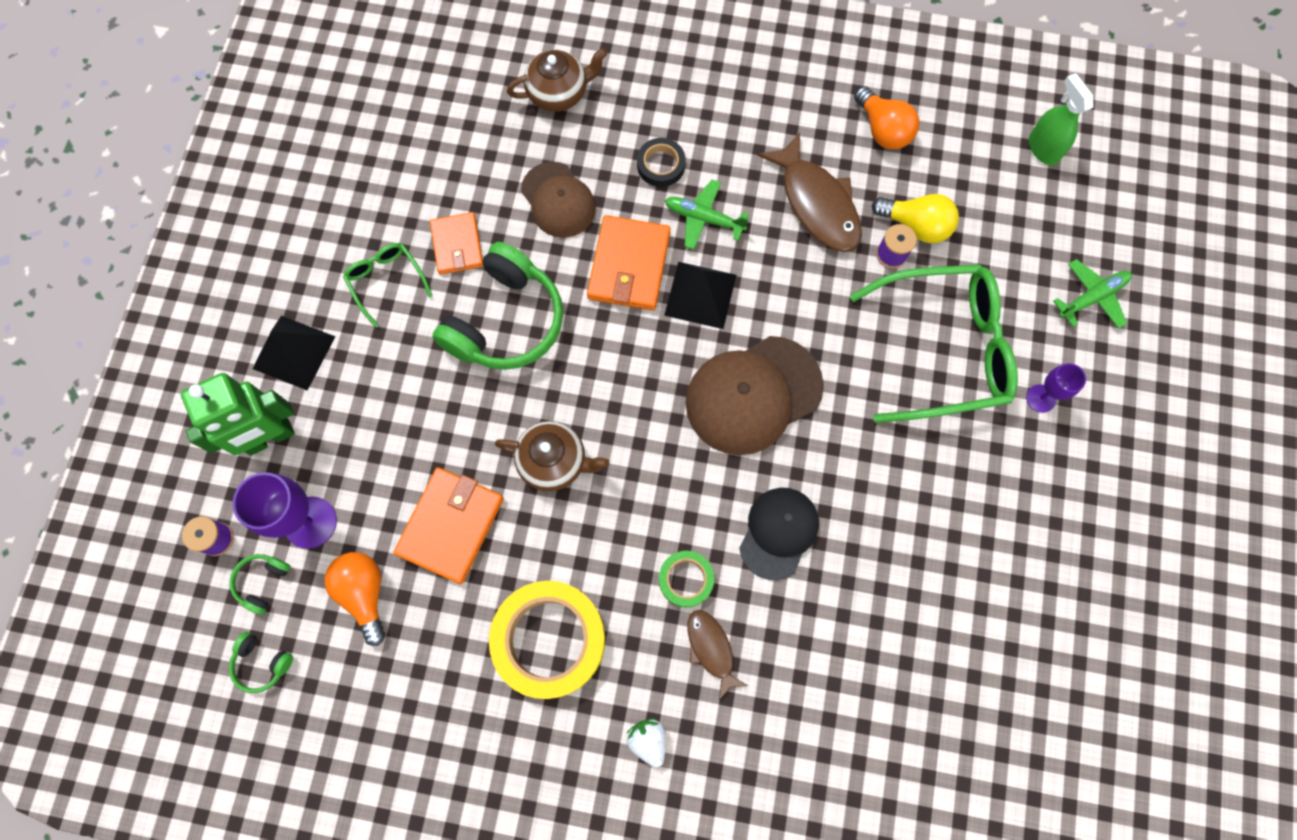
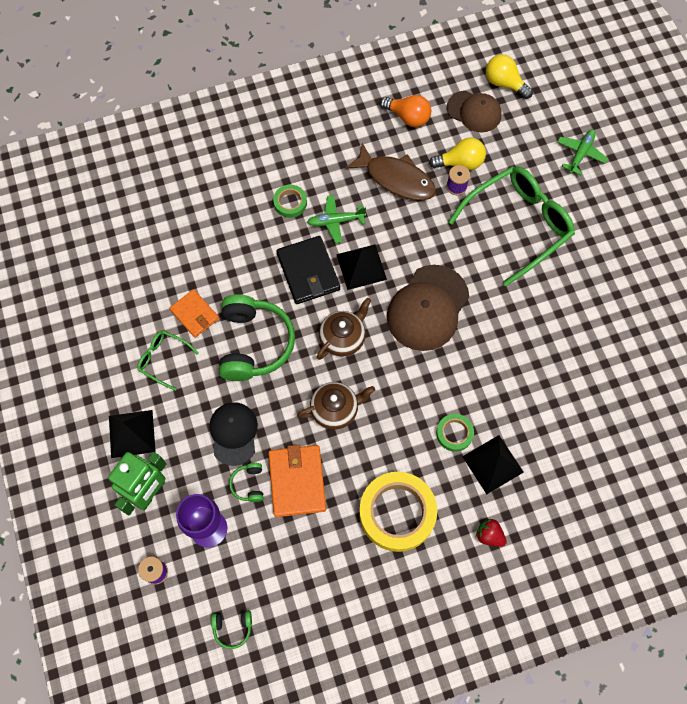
camera: 30 degrees left, 5 degrees down
green headphones [229,554,290,615] -> green headphones moved to [229,463,264,502]
orange light bulb [324,552,385,646] -> none
brown teapot [507,48,607,112] -> brown teapot moved to [317,298,371,360]
brown cap [521,162,596,238] -> brown cap moved to [447,91,502,132]
orange wallet [587,215,671,310] -> black wallet [276,236,340,304]
white strawberry [627,718,666,768] -> red strawberry [476,519,507,547]
black tape [637,138,686,187] -> green tape [273,185,307,218]
brown fish [687,610,748,700] -> black pyramid [462,435,524,494]
black cap [739,488,819,580] -> black cap moved to [210,402,258,466]
purple goblet [1026,363,1086,413] -> none
green spray bottle [1029,73,1094,166] -> yellow light bulb [486,54,533,99]

